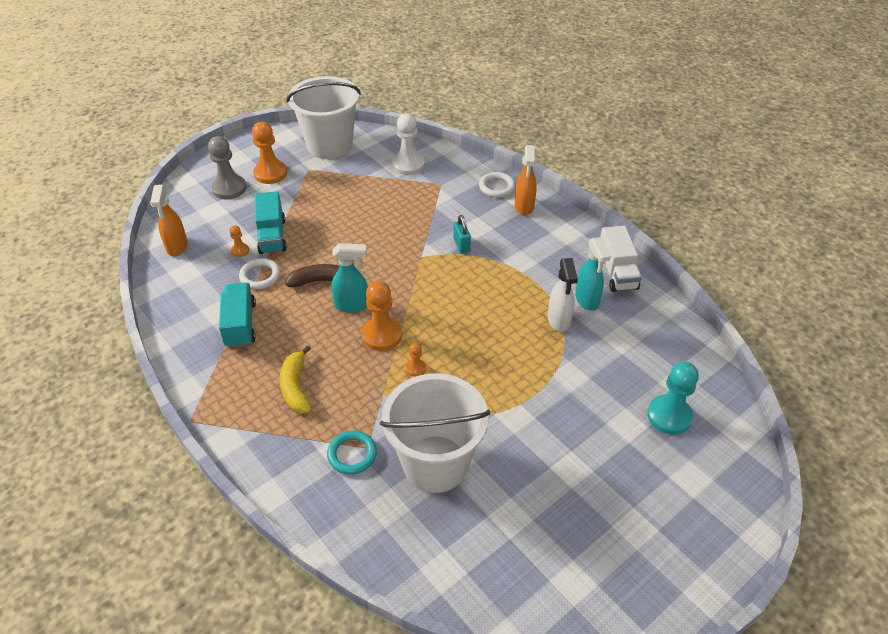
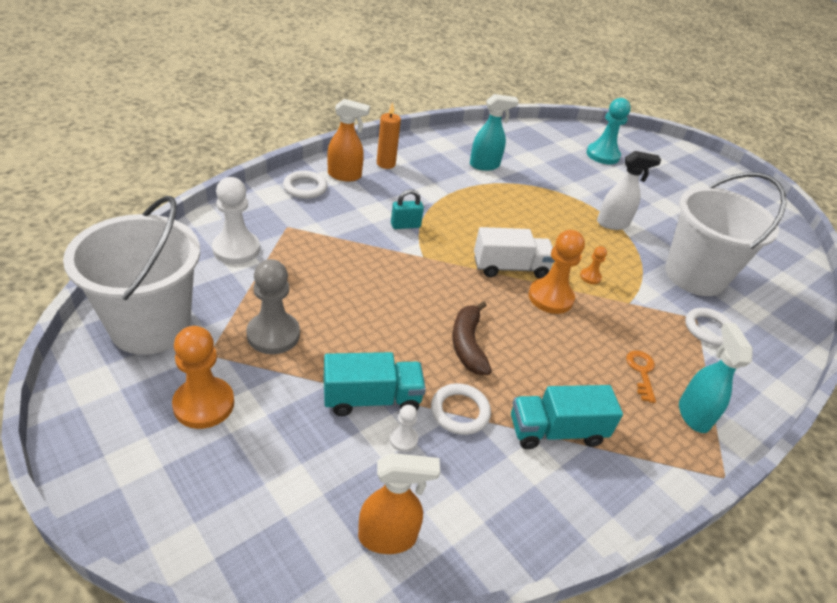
camera: 95 degrees left, 5 degrees down
grey pawn [208,136,246,199] -> grey pawn moved to [246,259,300,354]
orange pawn [230,225,249,257] -> white pawn [389,405,418,452]
yellow banana [280,345,312,414] -> orange key [626,350,656,403]
turquoise ring [327,431,377,475] -> white ring [685,308,732,346]
turquoise spray bottle [331,243,368,313] -> turquoise spray bottle moved to [679,323,753,433]
white spray bottle [548,258,578,332] -> white spray bottle moved to [597,151,661,230]
white truck [600,226,642,292] -> white truck moved to [474,227,555,279]
none -> orange candle [377,102,401,169]

